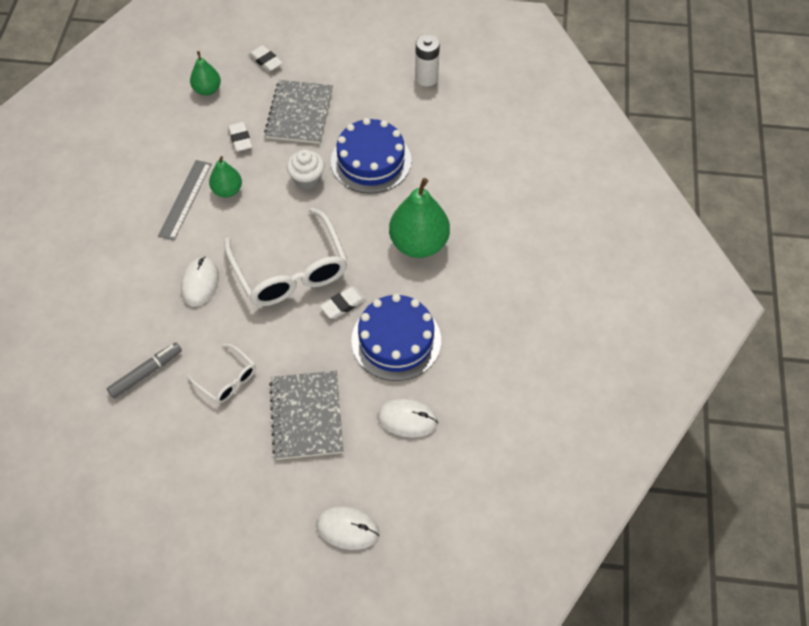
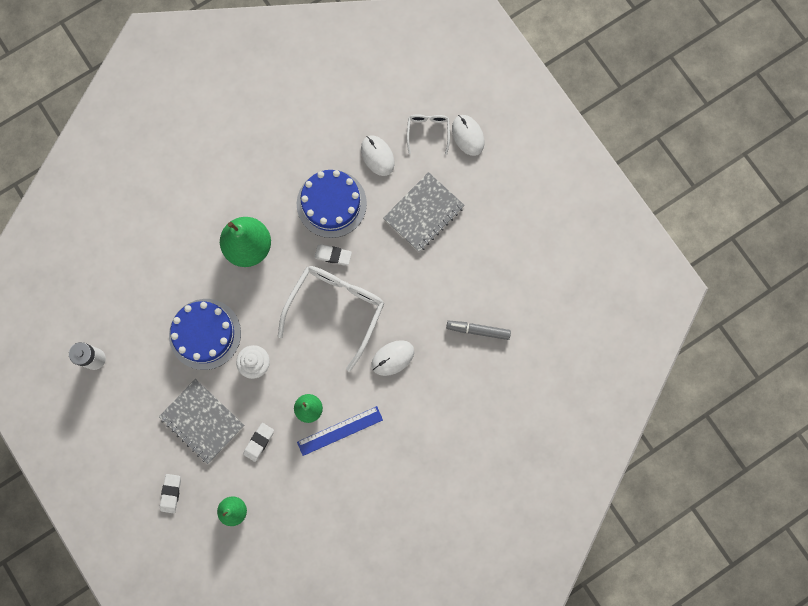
camera: 130 degrees left, 20 degrees up
grey ruler [158,160,211,240] -> blue ruler [297,406,383,456]
white glasses [187,344,256,403] -> white glasses moved to [407,114,450,155]
grey notebook [264,80,333,144] -> grey notebook turned 75 degrees clockwise [159,379,244,464]

